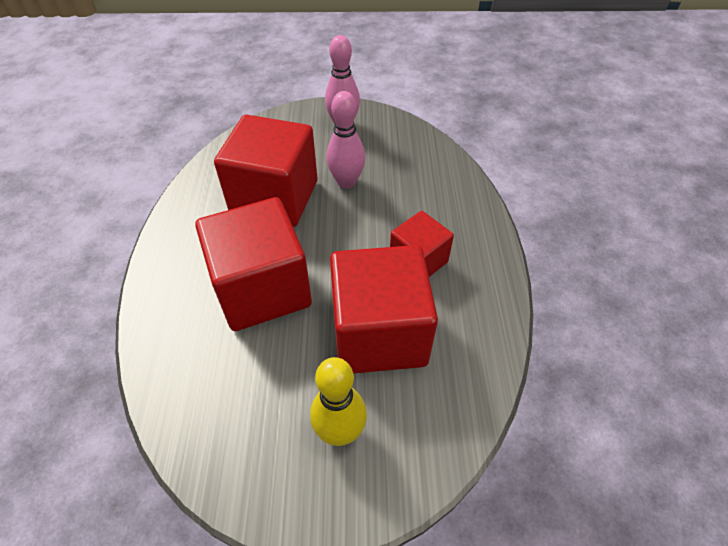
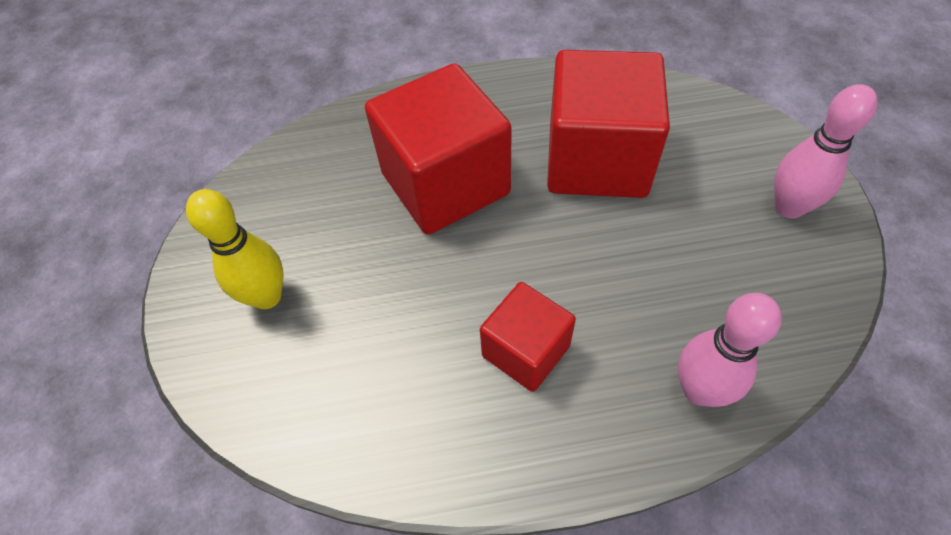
camera: 85 degrees right, 5 degrees up
pink bowling pin [326,91,365,189] -> pink bowling pin moved to [678,293,782,407]
red cube [330,245,438,374] -> none

